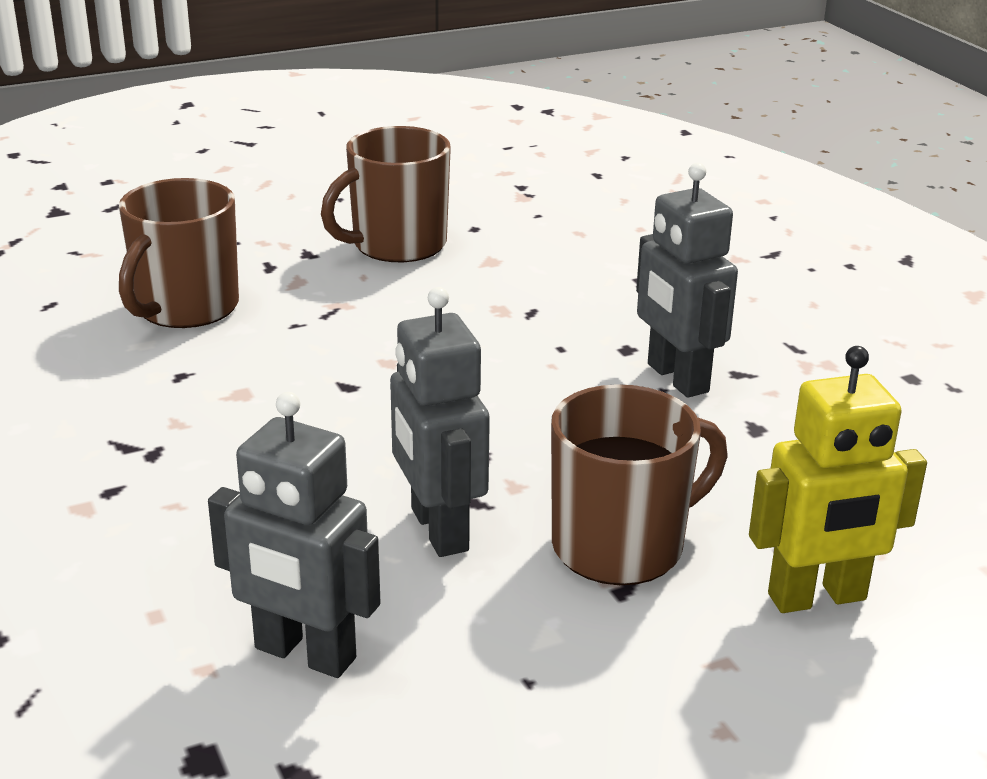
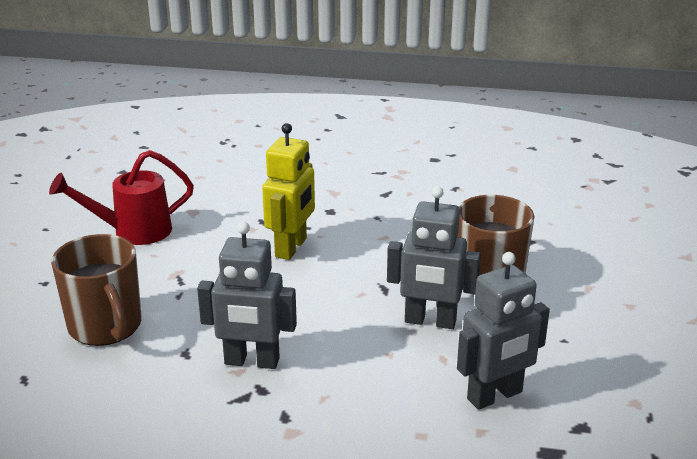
camera: 55 degrees left, 0 degrees up
brown mug [321,126,451,262] -> red watering can [49,150,194,245]
grey robot [636,163,738,398] -> grey robot moved to [197,222,297,369]
yellow robot [749,346,927,613] -> yellow robot moved to [262,123,315,260]

